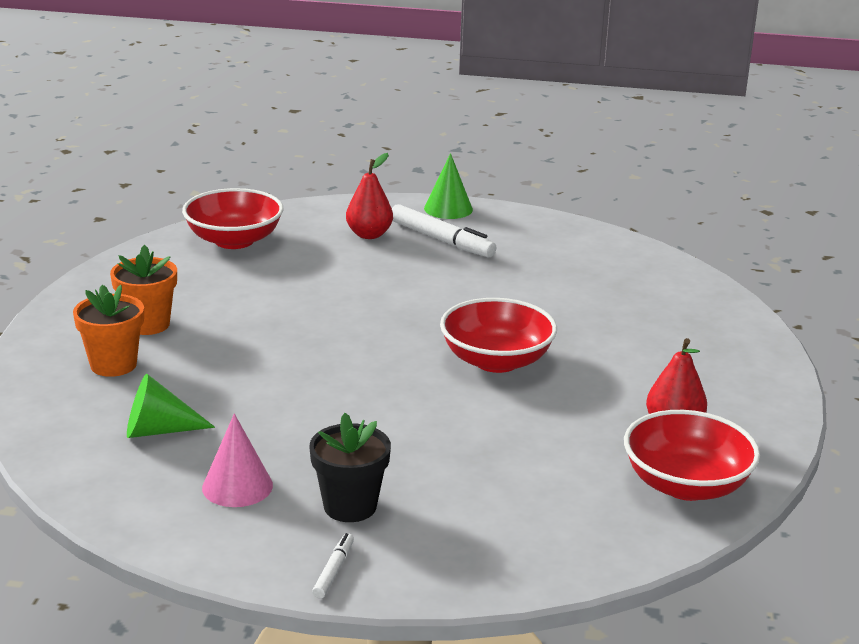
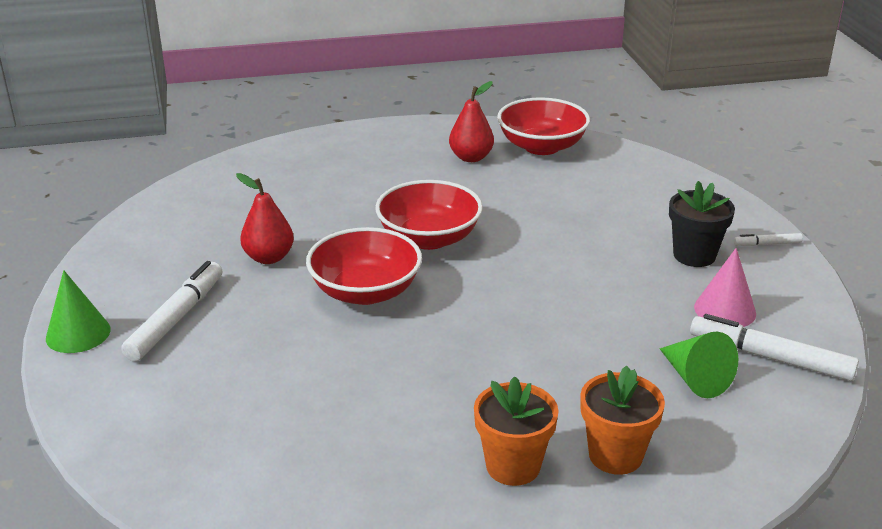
camera: 110 degrees left, 5 degrees up
red bowl [182,188,283,249] -> red bowl moved to [306,227,422,305]
red pear [346,153,393,239] -> red pear moved to [236,173,294,264]
none -> white marker [690,314,859,381]

